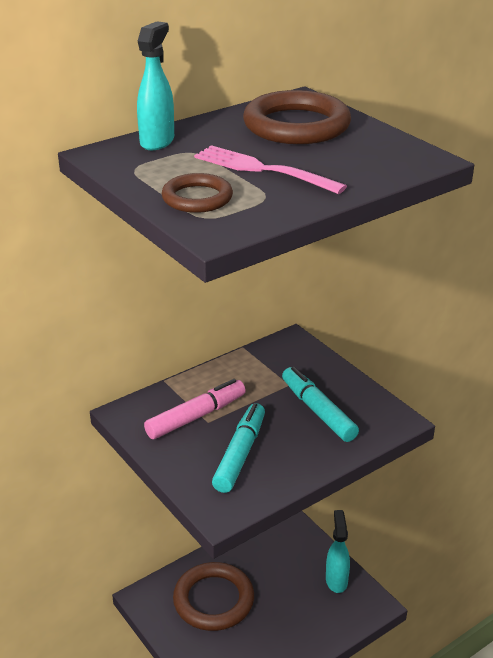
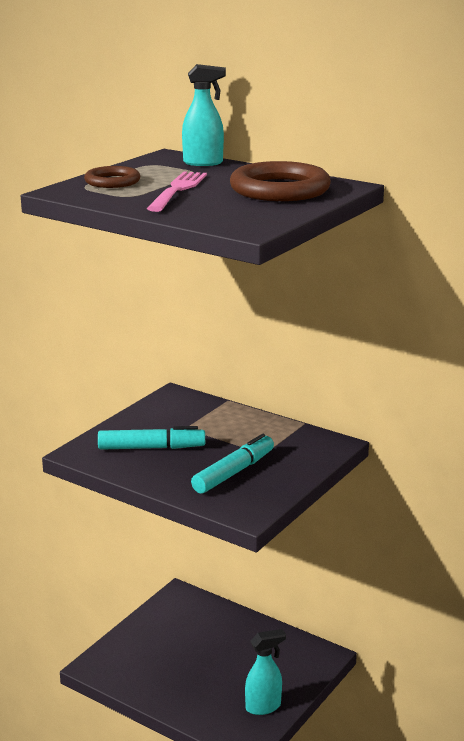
camera: 70 degrees right, 10 degrees down
pink marker [144,379,246,439] -> none
brown ring [173,562,254,631] -> none

